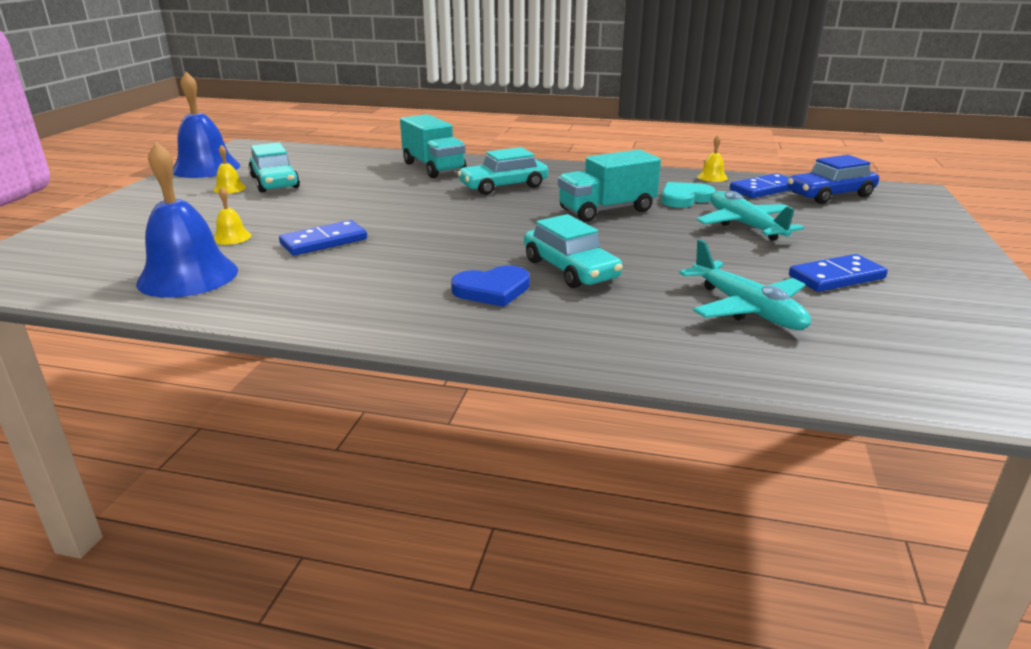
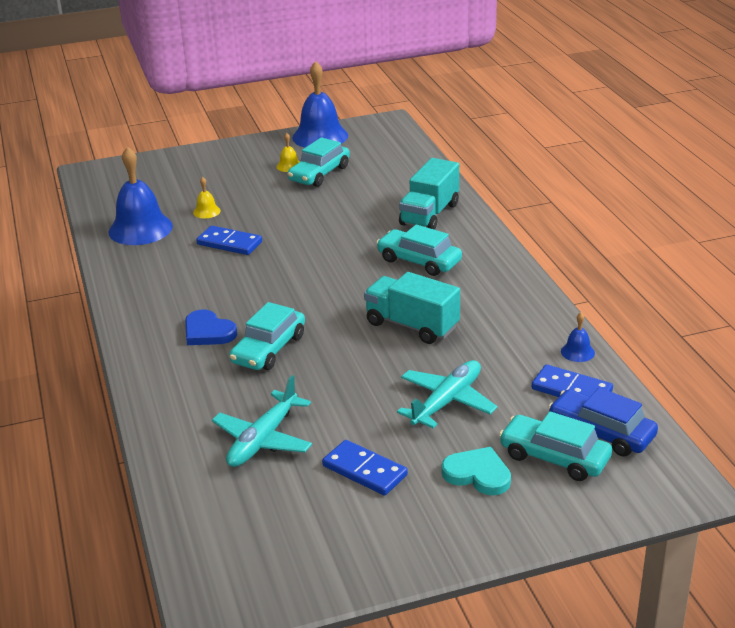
camera: 60 degrees right, 5 degrees up
turquoise heart [661,182,716,208] -> turquoise heart moved to [441,447,511,495]
yellow bell [697,135,728,182] -> blue bell [561,313,595,362]
none -> turquoise car [499,411,612,481]

